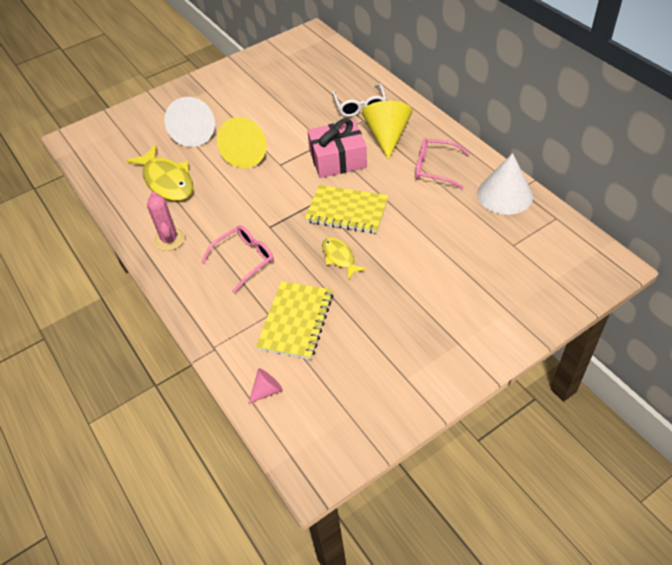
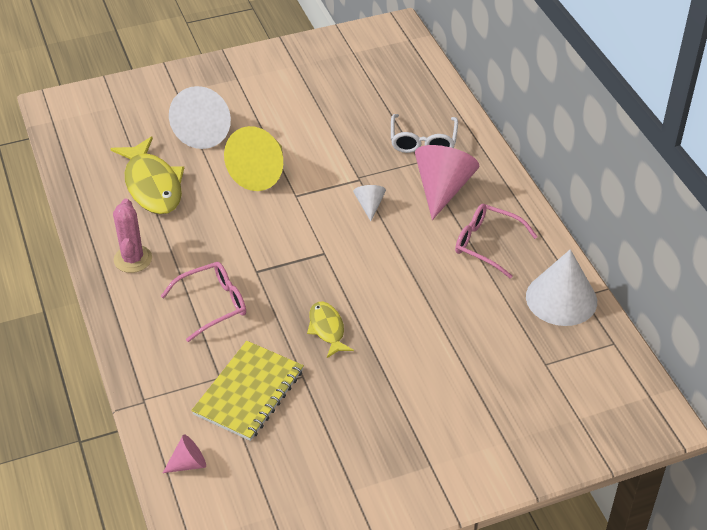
camera: 10 degrees right, 5 degrees down
yellow notebook [305,185,389,233] -> none
pink gift [307,118,367,178] -> white cone [353,185,386,221]
yellow cone [362,101,412,160] -> pink cone [415,145,479,220]

